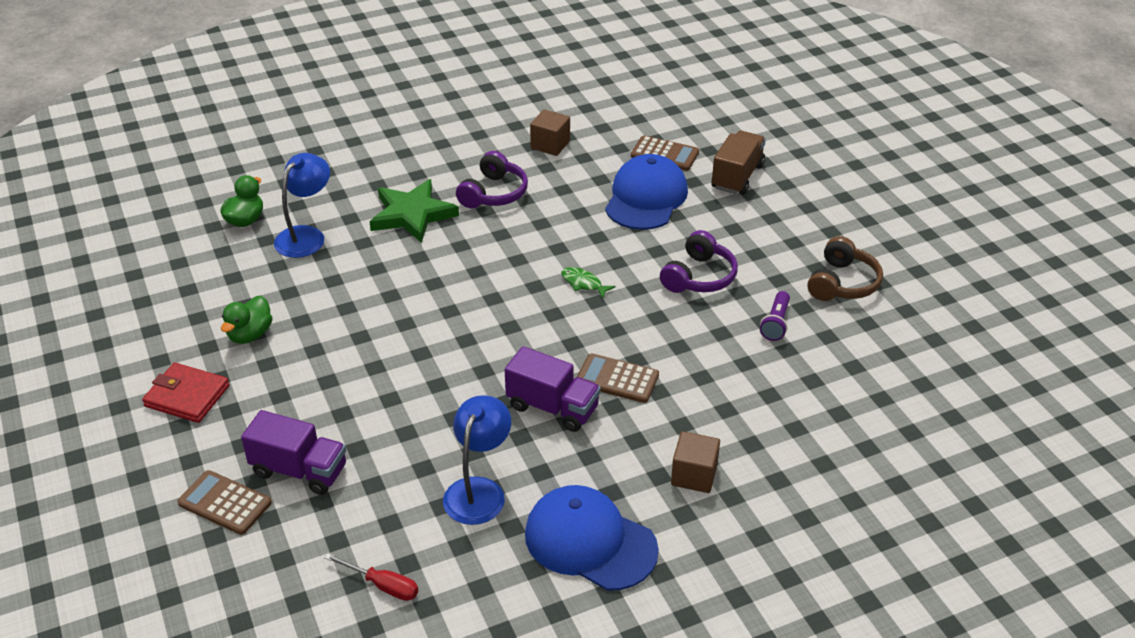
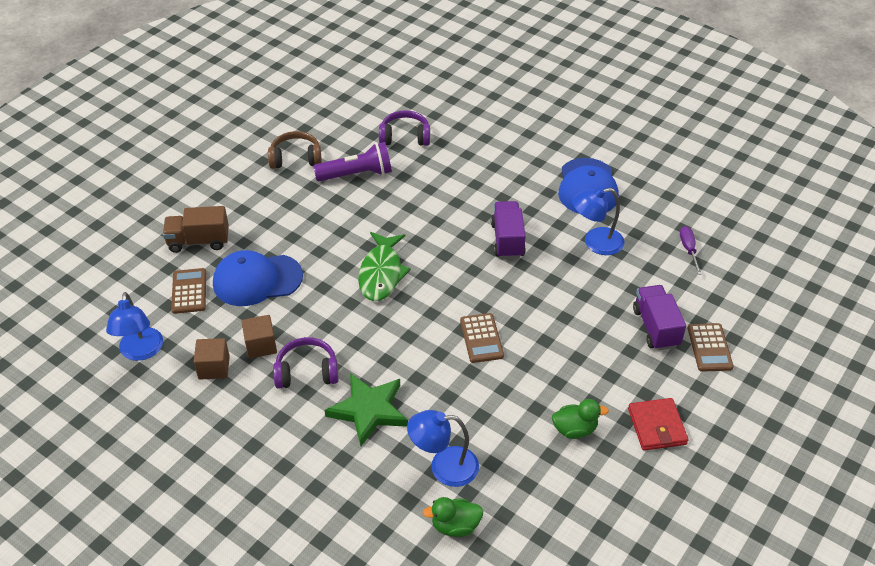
camera: 120 degrees left, 5 degrees up
red screwdriver [324,553,418,601] -> purple screwdriver [680,226,702,275]
green fish [561,267,616,299] -> green fish [358,232,411,301], size x2.11
brown calculator [577,353,659,403] -> brown calculator moved to [460,313,504,363]
purple headphones [660,230,738,293] -> purple headphones moved to [379,110,430,146]
brown cube [671,431,720,493] -> brown cube moved to [241,315,277,359]
purple flashlight [760,291,790,341] -> purple flashlight [313,142,392,181], size x1.76
none -> blue lamp [106,292,163,361]

